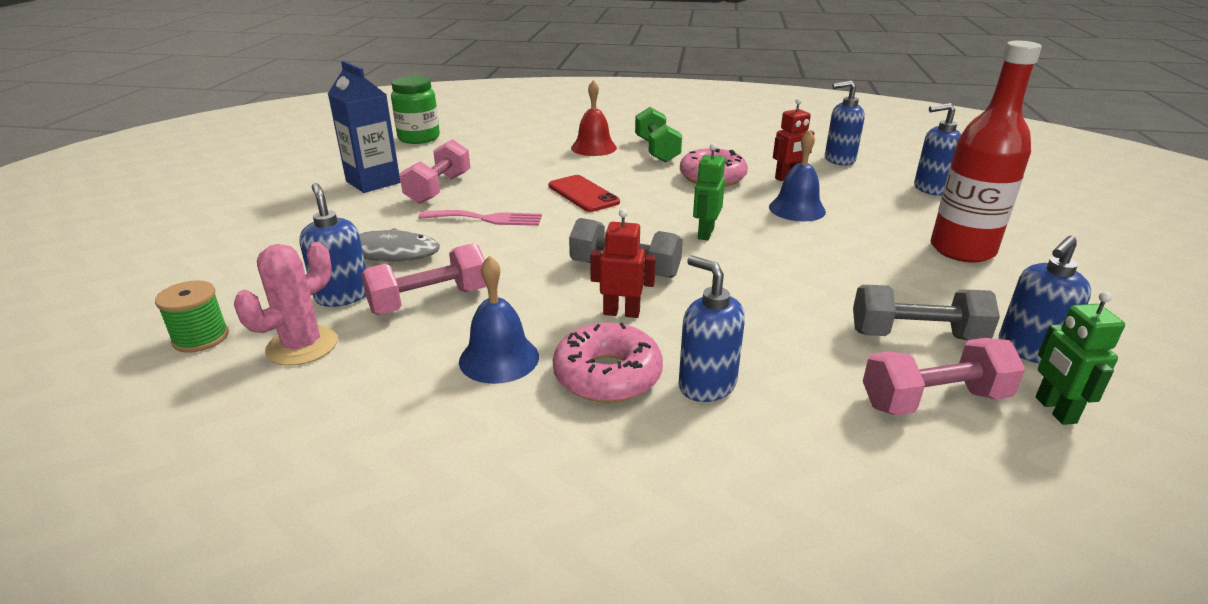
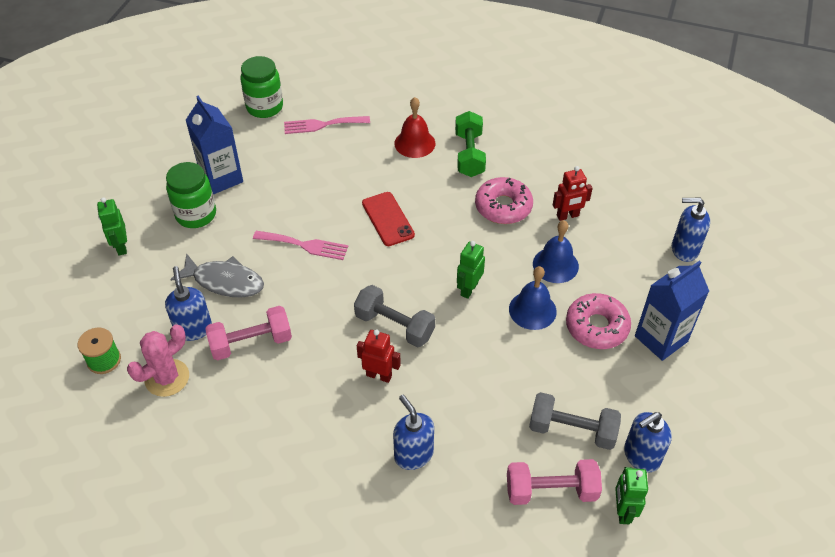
camera: 10 degrees right, 20 degrees up
pink dumbbell [399,139,470,204] -> none
blue bell [459,256,539,384] -> blue bell moved to [509,266,557,330]
pink donut [553,323,663,403] -> pink donut moved to [566,293,631,349]
blue soap dispenser [825,80,865,166] -> none
red bottle [931,41,1042,262] -> blue carton [635,260,709,361]
none -> green robot [97,197,127,255]
none -> green jar [166,162,216,228]
none -> pink fork [284,116,370,134]

